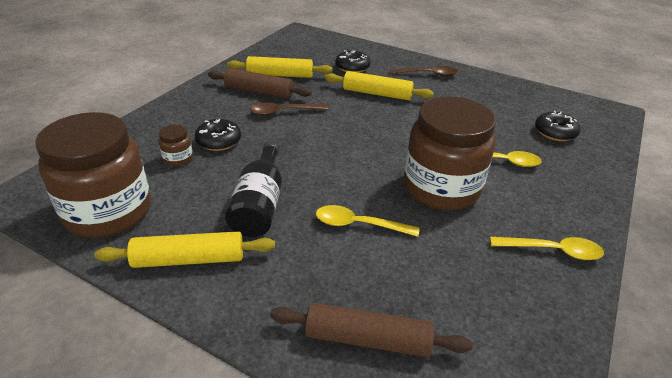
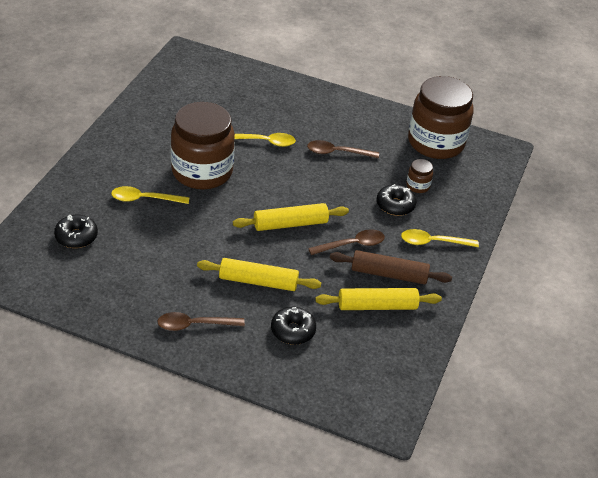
camera: 170 degrees right, 5 degrees up
yellow rolling pin [94,231,275,268] -> yellow rolling pin moved to [233,203,349,231]
black bottle [225,140,282,237] -> brown spoon [307,140,379,158]
brown rolling pin [270,303,472,357] -> none
yellow spoon [490,237,604,260] -> yellow spoon moved to [401,229,479,247]

